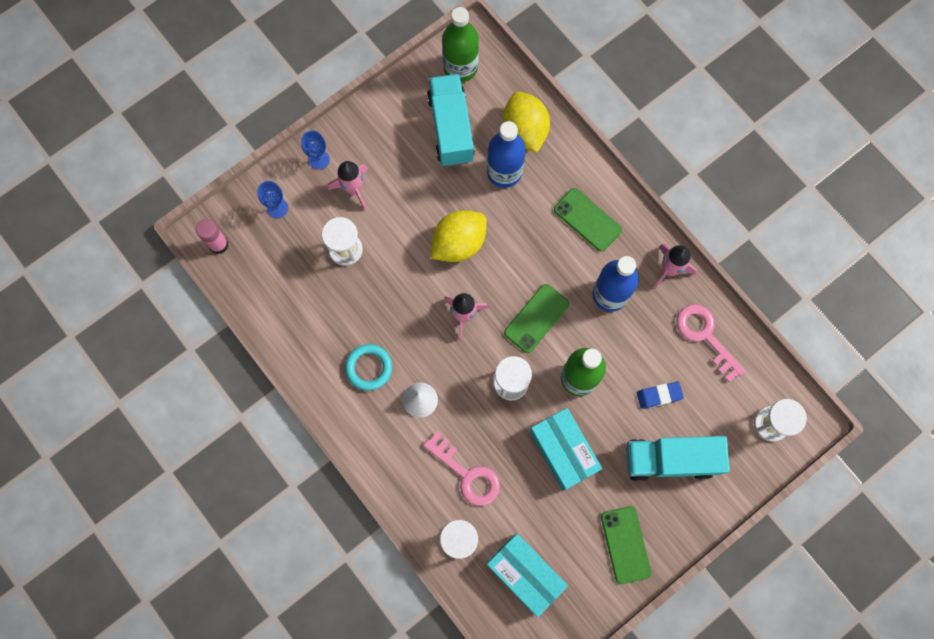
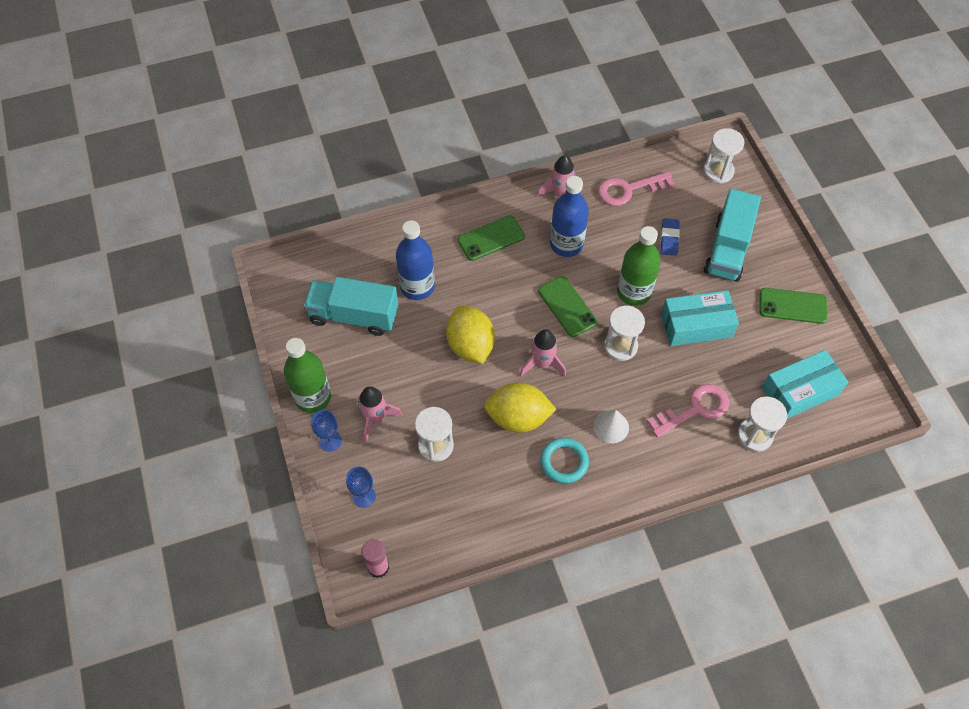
camera: 70 degrees left, 15 degrees down
green bottle [442,7,479,82] -> green bottle moved to [284,338,331,413]
yellow lemon [503,91,550,153] -> yellow lemon moved to [484,383,557,433]

